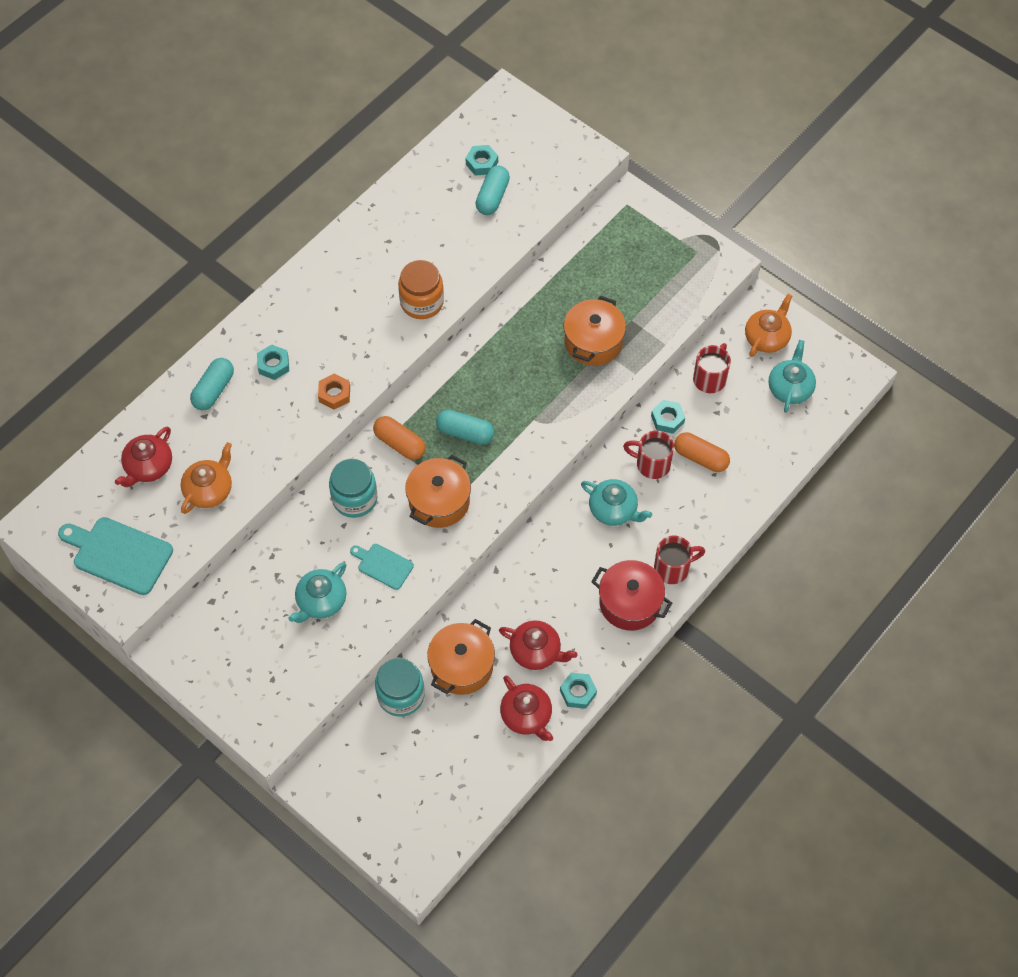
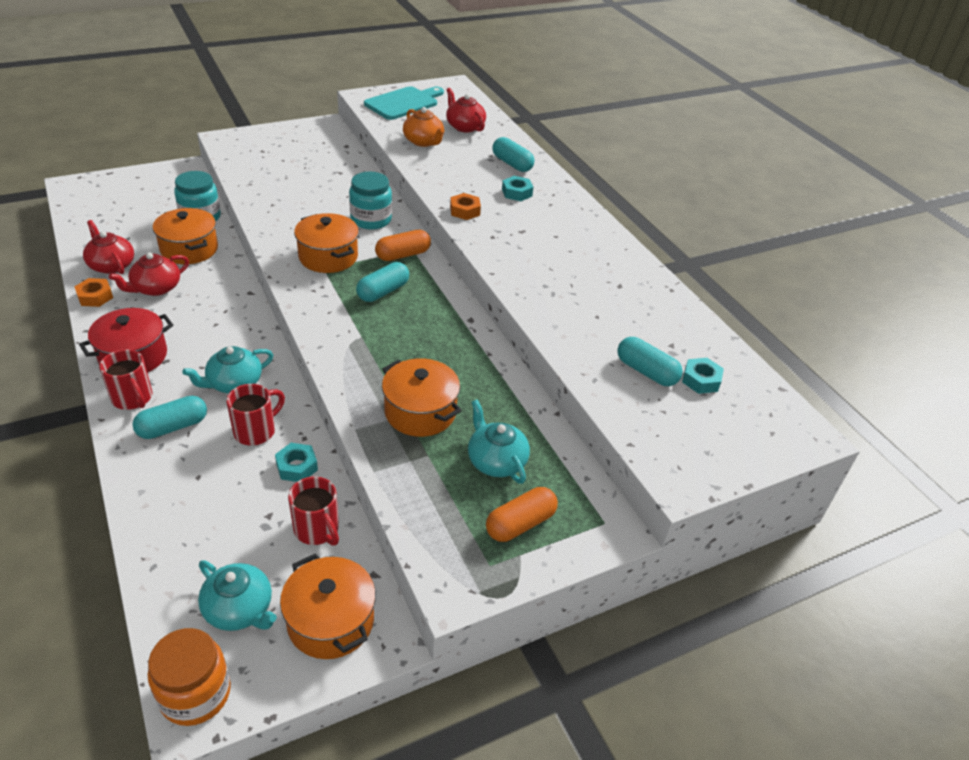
camera: 110 degrees right, 20 degrees down
turquoise teapot [288,562,346,623] -> turquoise teapot moved to [468,399,530,484]
turquoise cutting board [350,544,414,590] -> none
orange jar [398,260,444,319] -> orange jar moved to [148,628,231,726]
red teapot [500,676,553,741] -> red teapot turned 60 degrees clockwise [83,220,134,274]
turquoise nut [560,673,597,709] -> orange nut [75,278,113,307]
red mug [654,536,705,584] -> red mug turned 45 degrees counterclockwise [99,349,153,410]
orange capsule [674,432,730,472] -> orange capsule moved to [486,487,558,542]
orange teapot [745,294,792,357] -> orange pot [280,553,376,659]
none -> turquoise capsule [133,396,207,439]

